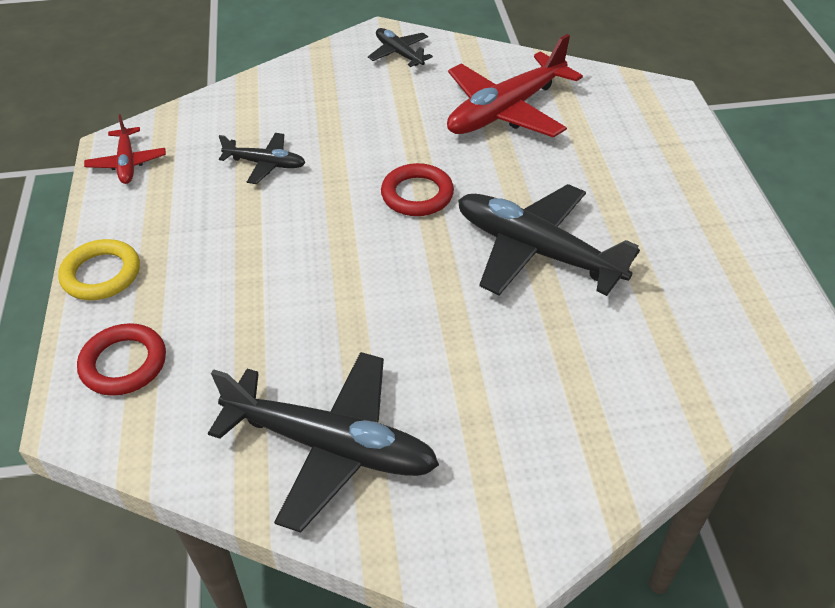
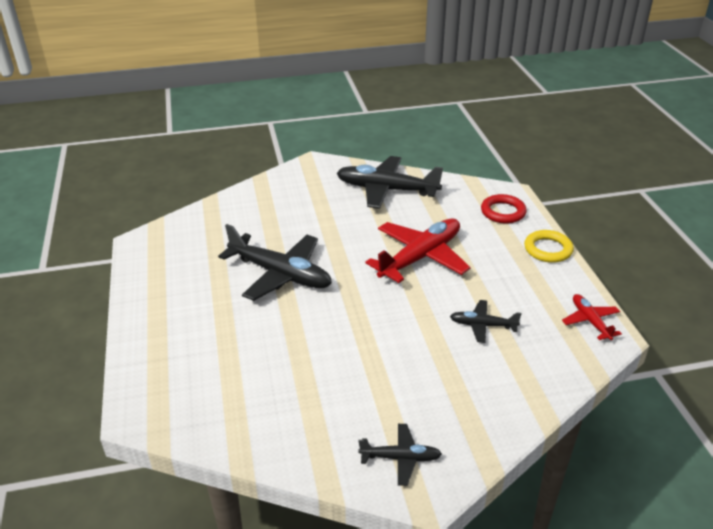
camera: 175 degrees right, 10 degrees down
black plane [368,28,433,67] -> black plane turned 45 degrees counterclockwise [359,424,442,486]
red ring [381,163,454,216] -> none
red plane [447,34,583,138] -> red plane moved to [365,219,471,283]

